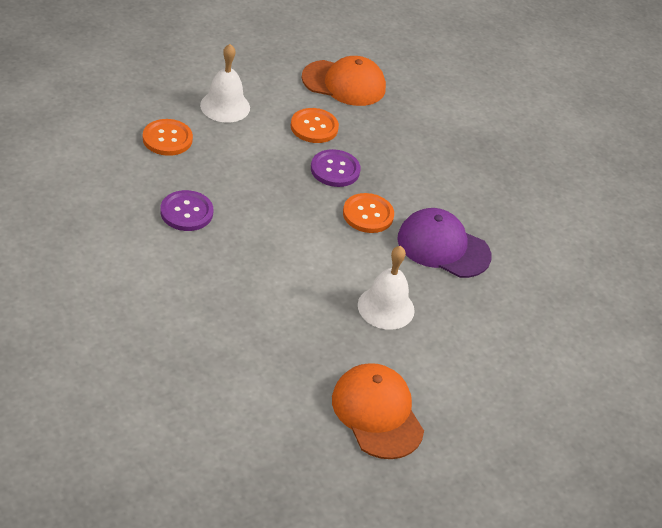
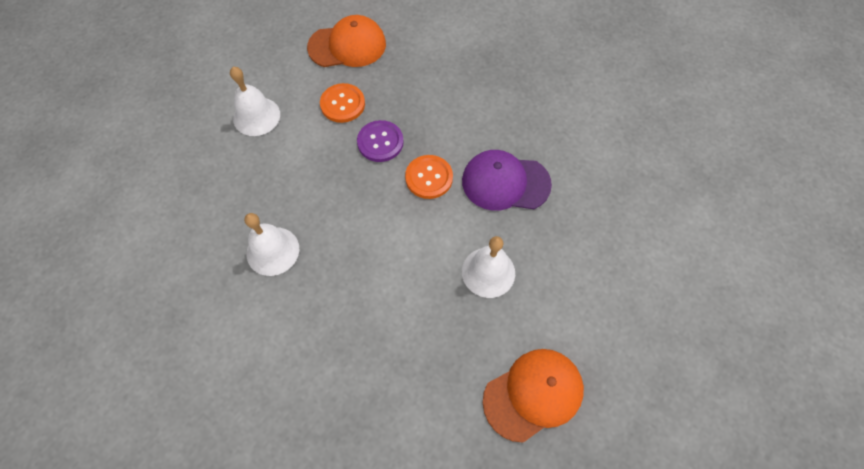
camera: 15 degrees left, 20 degrees up
orange button [143,119,193,156] -> none
purple button [160,190,213,231] -> white bell [244,213,299,276]
orange cap [332,363,424,459] -> orange cap turned 105 degrees clockwise [483,349,584,442]

